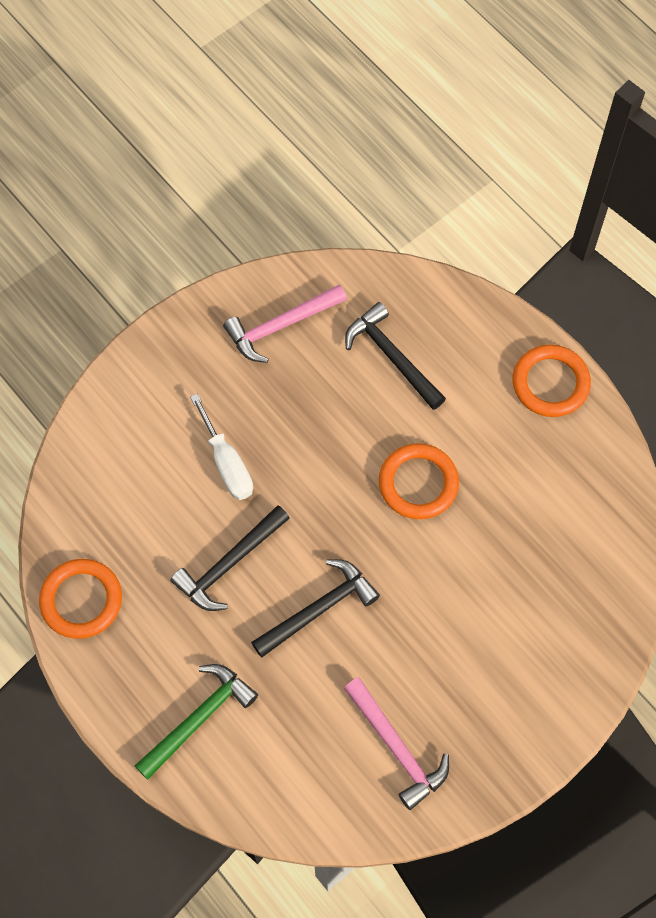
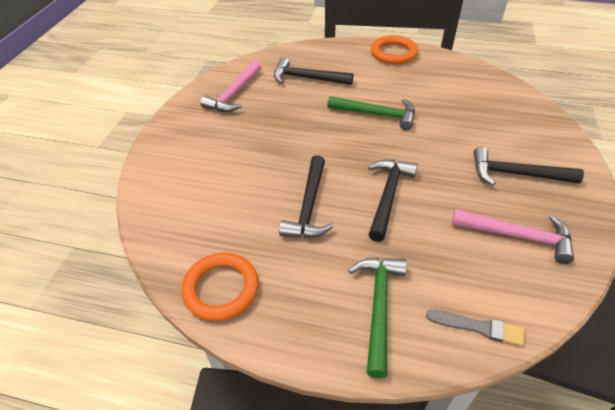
camera: 35 degrees left, 20 degrees down
white screwdriver [190,394,253,500] -> none
orange ring [379,443,459,519] -> green hammer [327,96,415,130]
none -> grey brush [426,310,524,346]
none -> black hammer [474,147,584,186]

